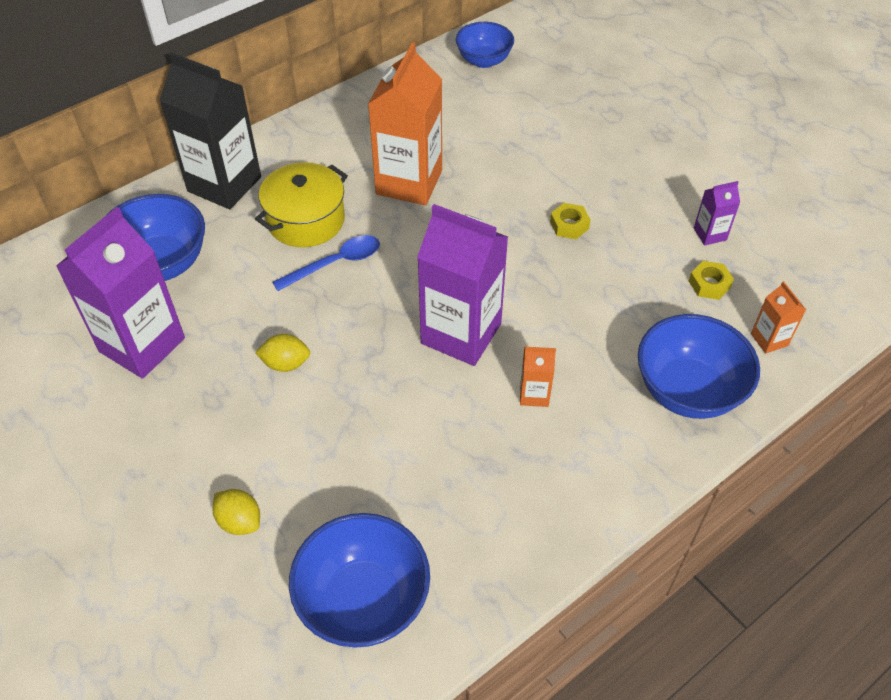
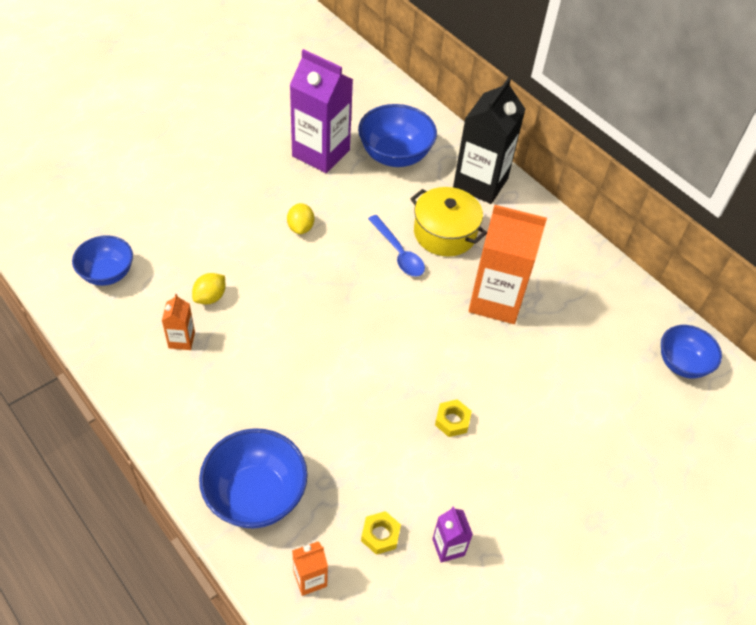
camera: 85 degrees right, 0 degrees up
yellow lemon [213,489,260,535] -> yellow lemon moved to [192,273,225,304]
blue bowl [289,513,430,647] -> blue bowl [72,235,133,286], size x0.66
purple carton [417,204,508,366] -> none
orange carton [520,347,556,407] -> orange carton moved to [162,294,195,350]

